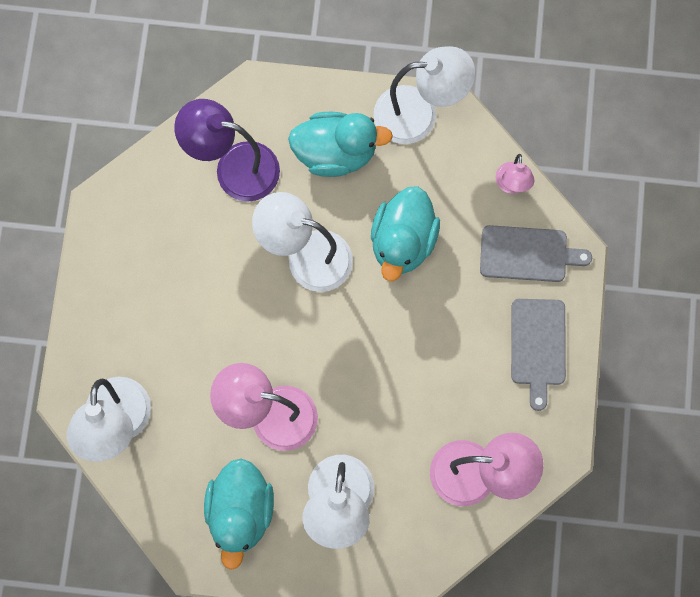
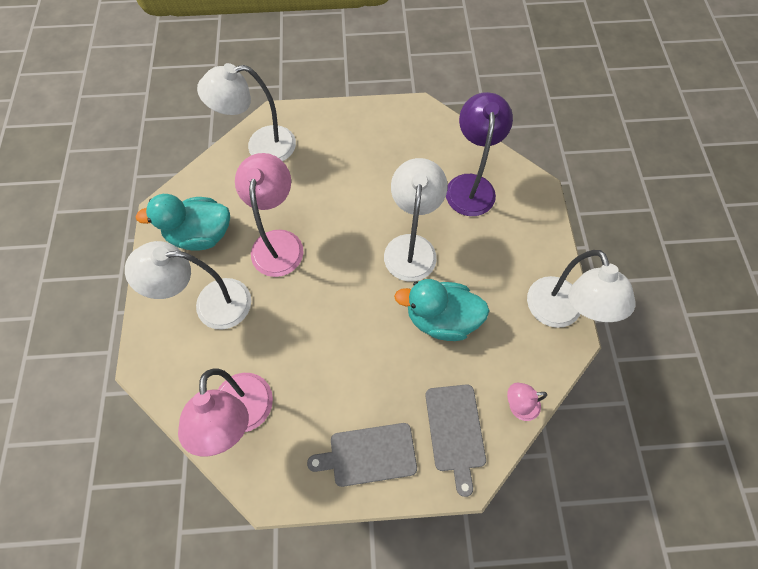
camera: 80 degrees right, 10 degrees down
turquoise duck [288,112,393,177] -> none

